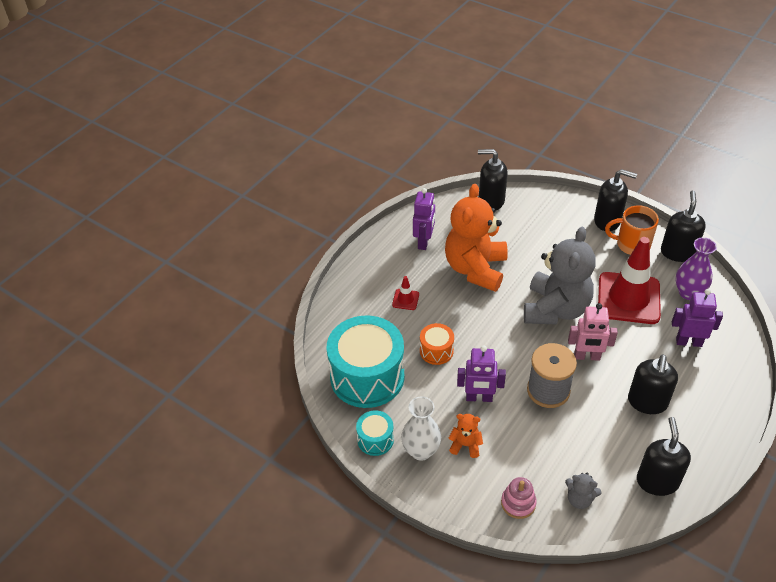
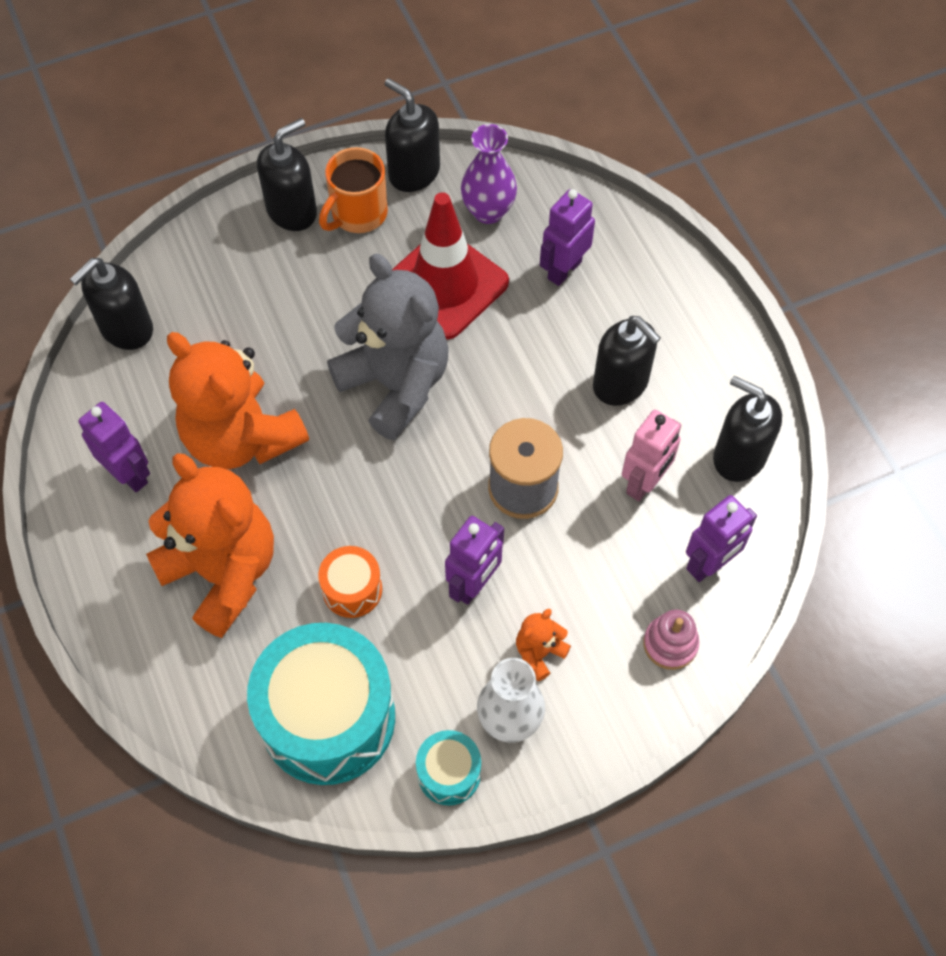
camera: 60 degrees left, 15 degrees up
red traffic cone [392,276,419,310] -> orange teddy bear [146,453,274,638]
grey teddy bear [565,473,602,509] -> purple robot [686,495,757,582]
pink robot [568,303,618,361] -> pink robot moved to [622,410,681,501]

